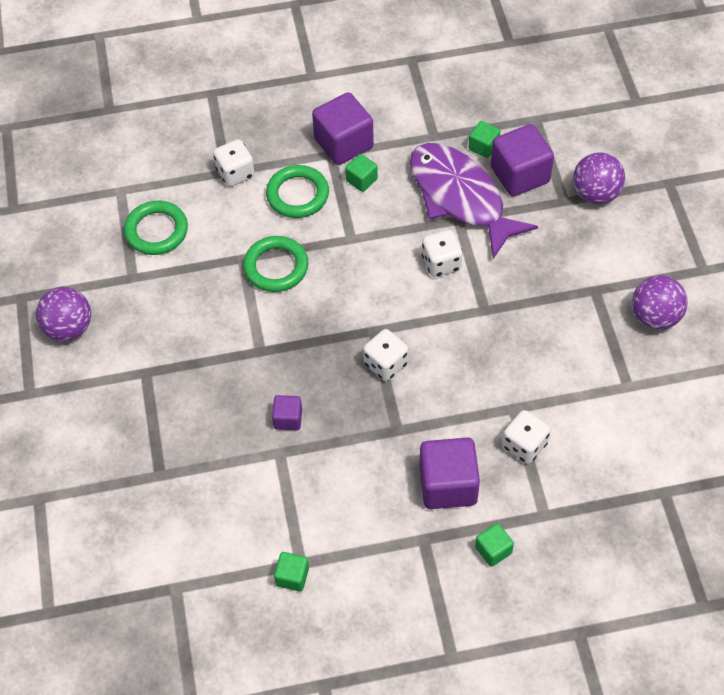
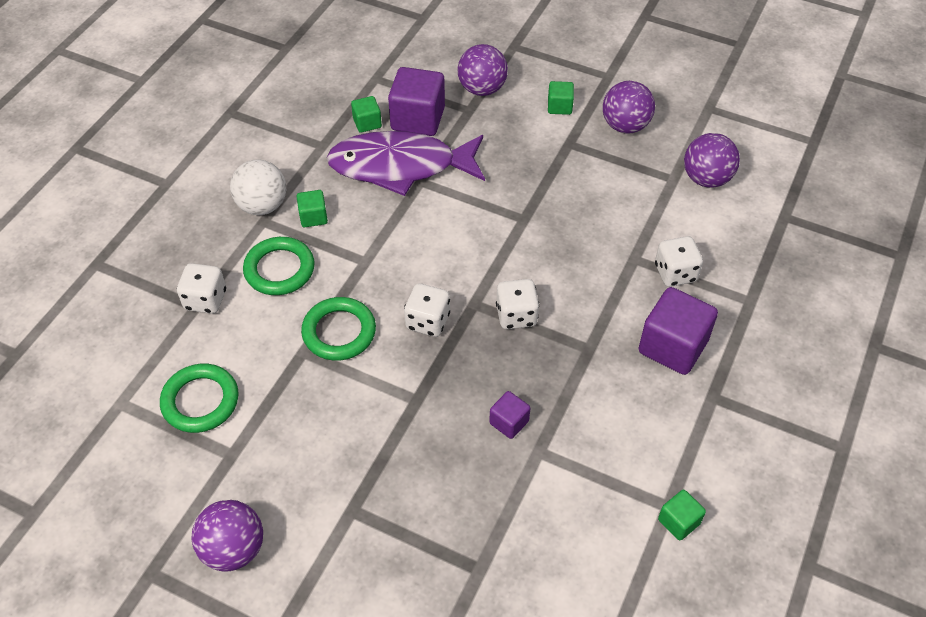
camera: 55 degrees left, 5 degrees down
purple cube [312,92,374,165] -> white ball [230,159,286,215]
white dice [422,230,463,277] -> white dice moved to [404,283,450,337]
green cube [475,523,514,567] -> green cube moved to [548,81,574,115]
none -> purple ball [684,133,740,188]

